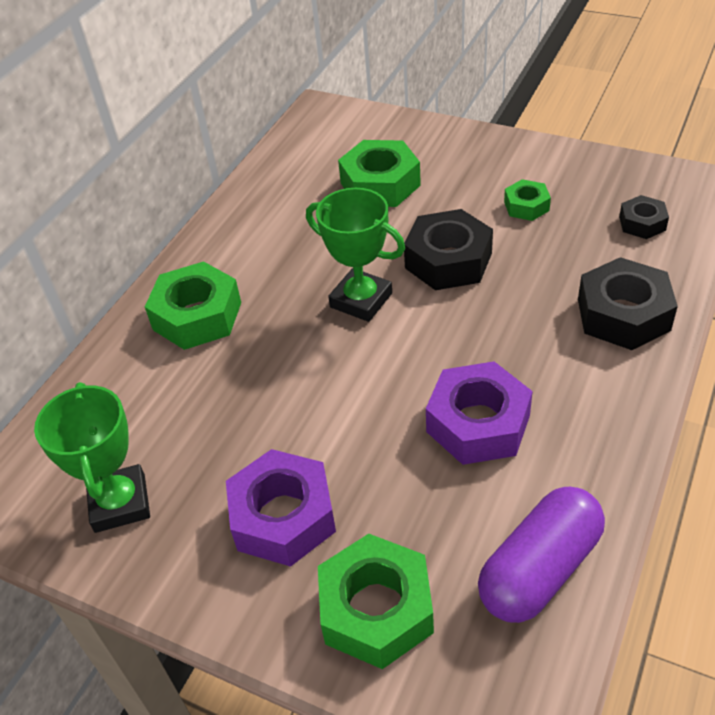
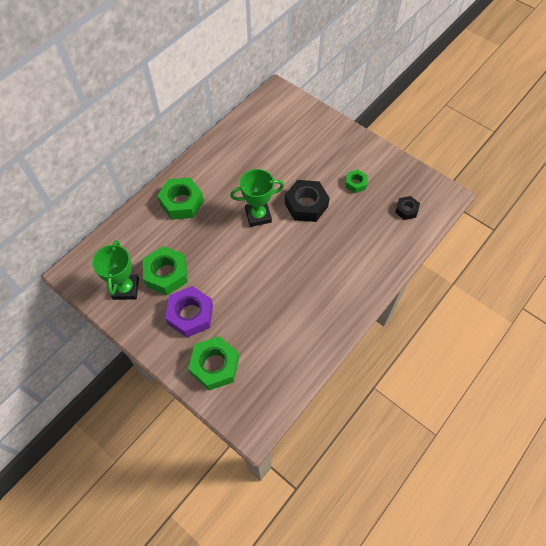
camera: 10 degrees right, 15 degrees up
green trophy [306,188,405,322] -> green trophy turned 60 degrees counterclockwise [230,169,284,227]
green nut [338,140,421,207] -> green nut moved to [143,246,187,295]
purple nut [426,361,533,465] -> none
purple capsule [478,487,605,623] -> none
black nut [578,257,678,350] -> none

